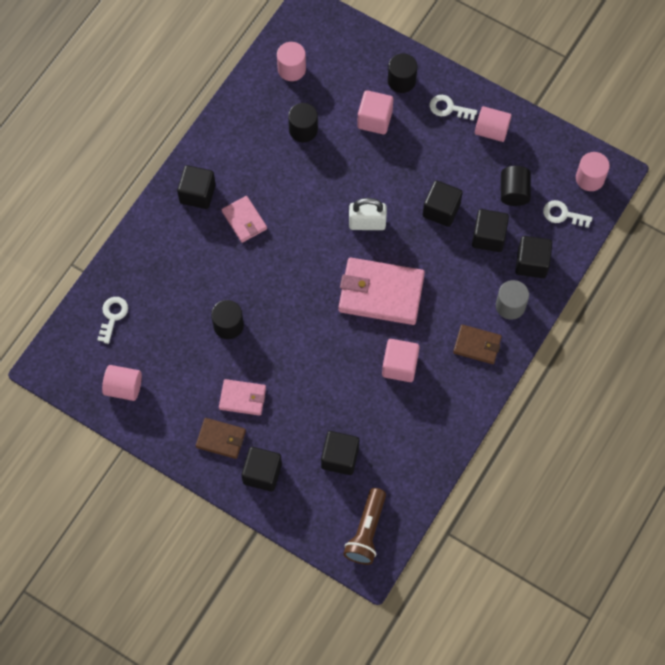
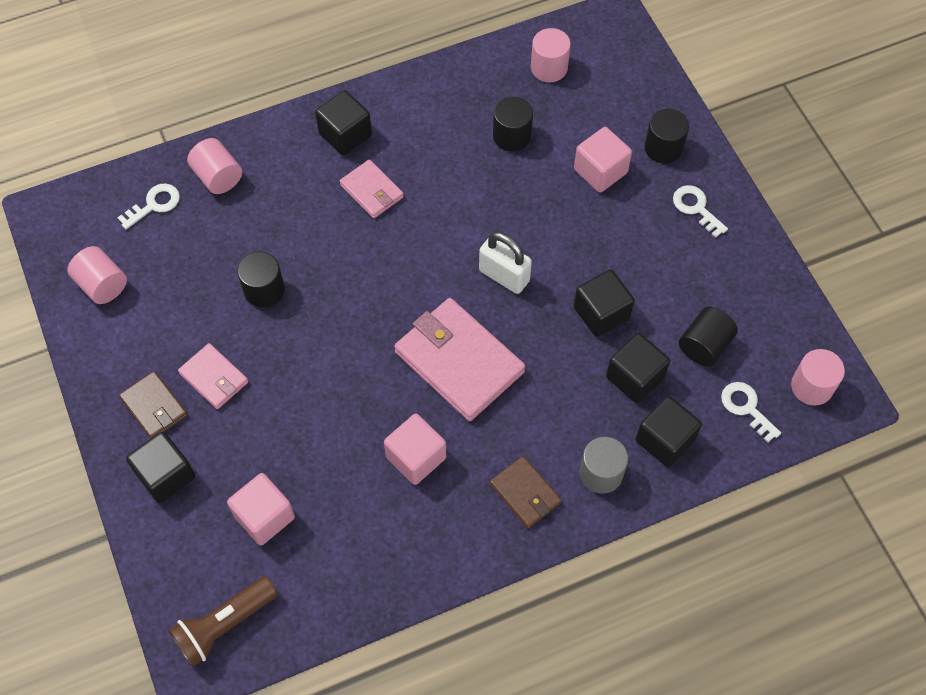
camera: 35 degrees right, 5 degrees down
pink wallet [222,196,267,243] -> pink wallet turned 45 degrees counterclockwise [340,160,404,218]
black cube [321,431,359,475] -> pink cube [227,473,295,545]
pink cylinder [475,106,512,142] -> pink cylinder moved to [187,138,242,194]

